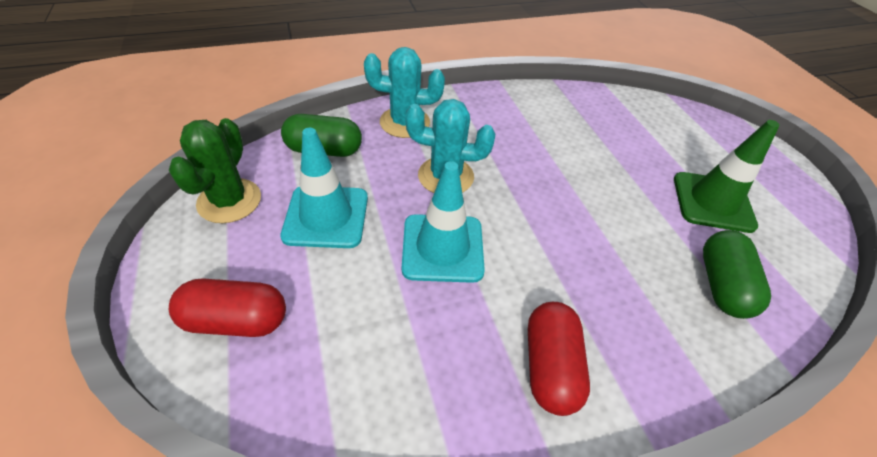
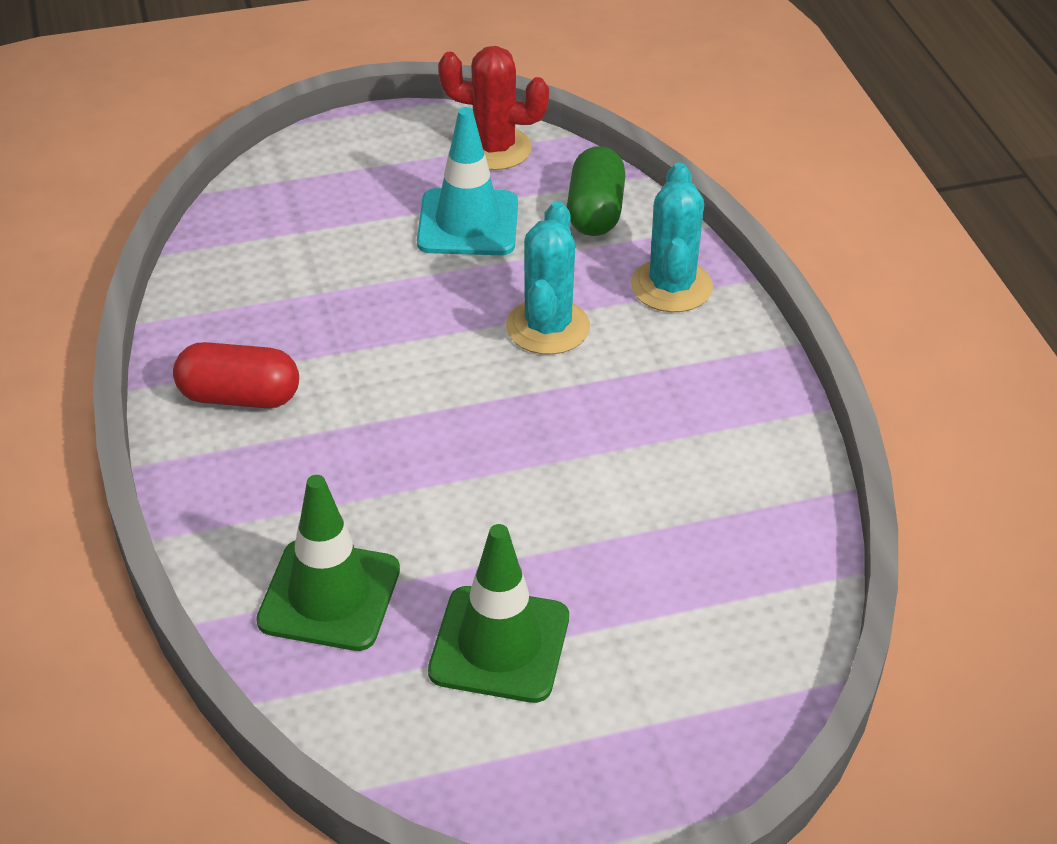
camera: 95 degrees right, 5 degrees down
green cactus [169,118,261,223] -> red cactus [438,46,549,170]
red capsule [169,278,286,337] -> none
turquoise traffic cone [402,161,485,283] -> none
green capsule [703,230,771,319] -> green traffic cone [256,475,400,651]

